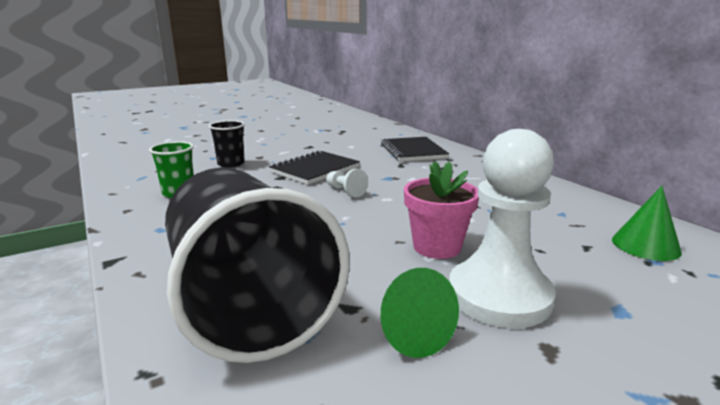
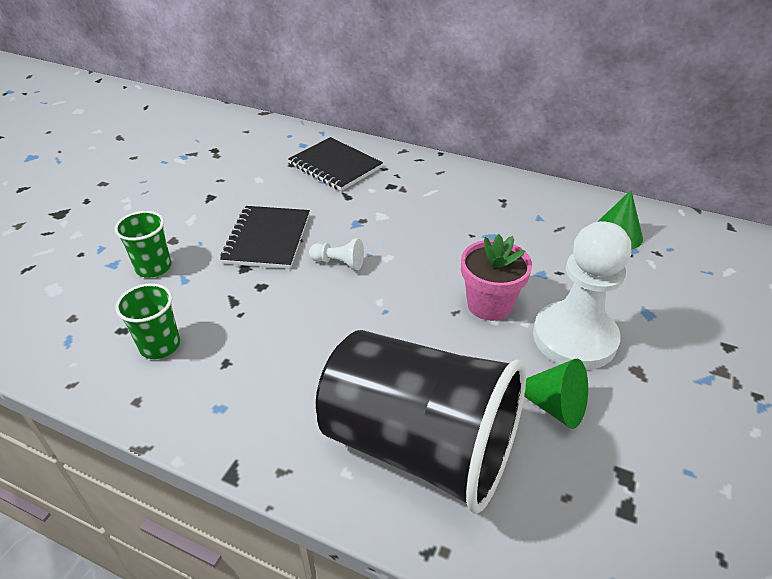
camera: 35 degrees left, 20 degrees up
black cup [209,120,245,168] -> green cup [115,211,171,278]

